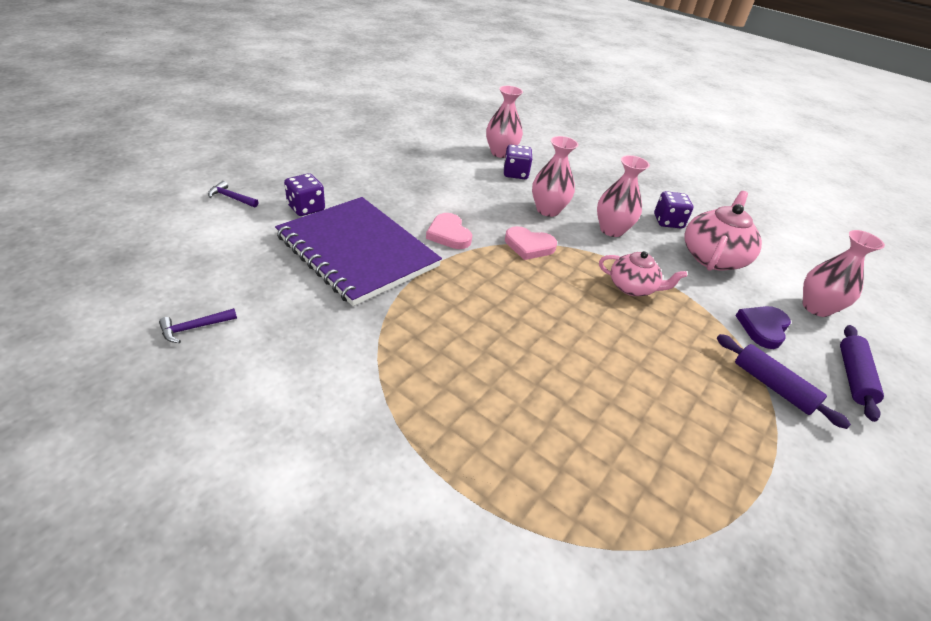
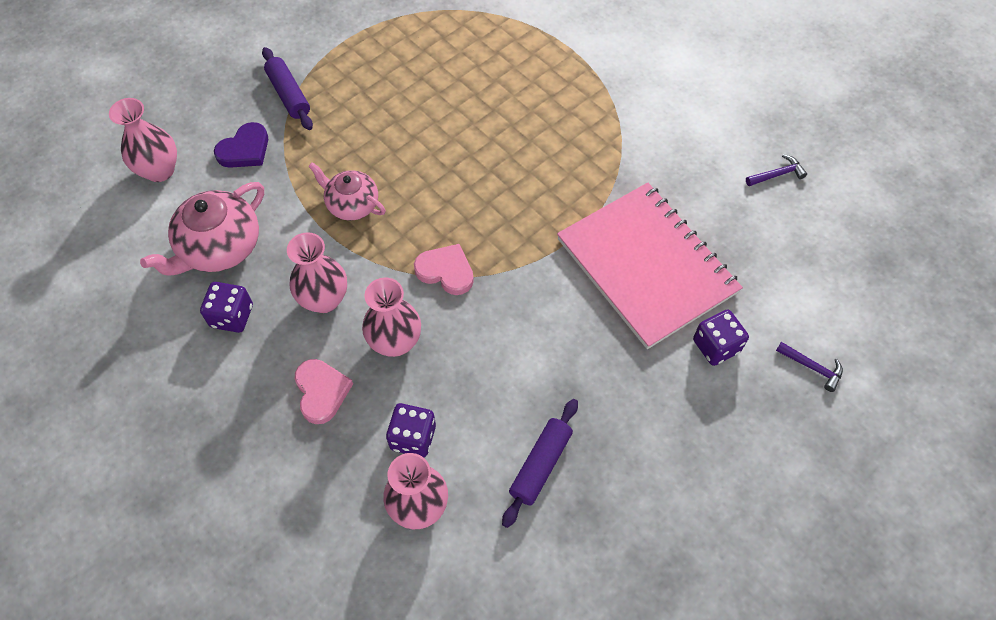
camera: 165 degrees left, 20 degrees up
purple notebook [275,197,442,306] -> pink notebook [557,182,743,349]
pink heart [426,213,472,249] -> pink heart moved to [295,359,353,424]
purple rolling pin [840,325,884,422] -> purple rolling pin moved to [502,399,578,528]

